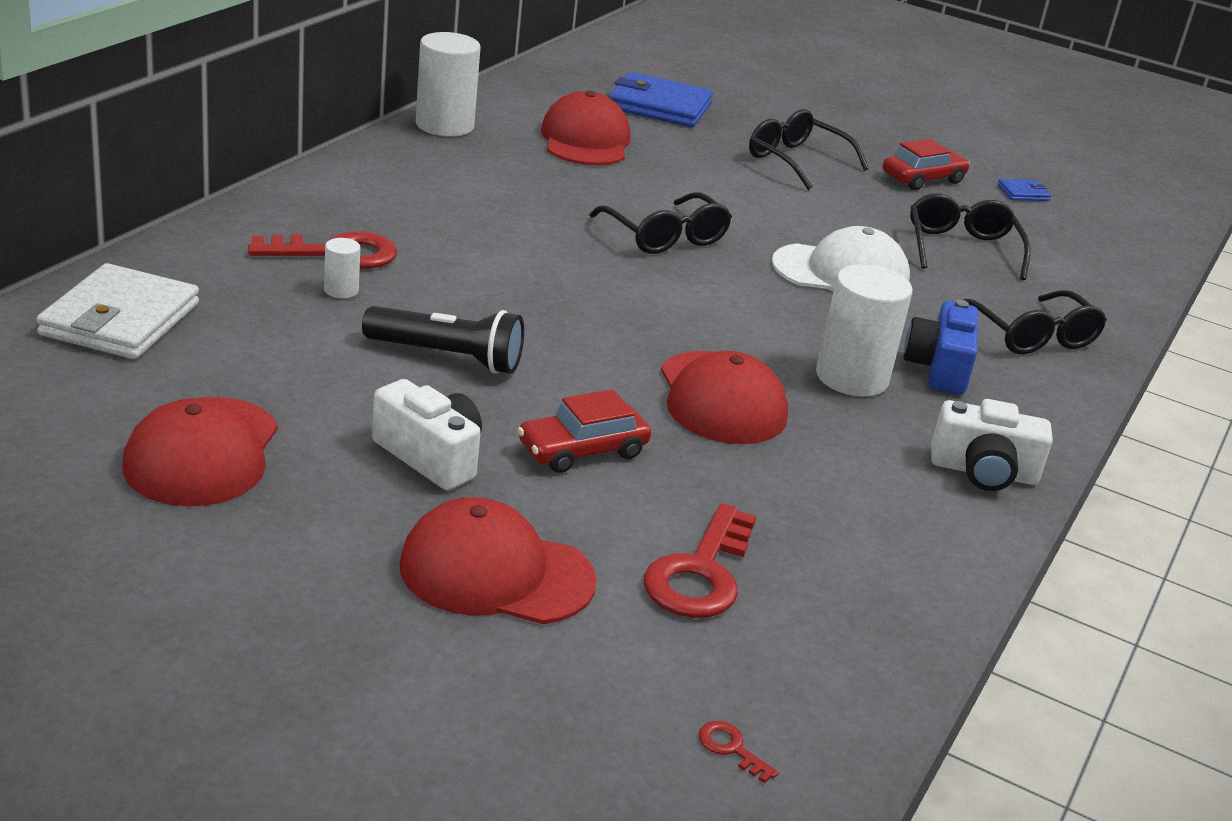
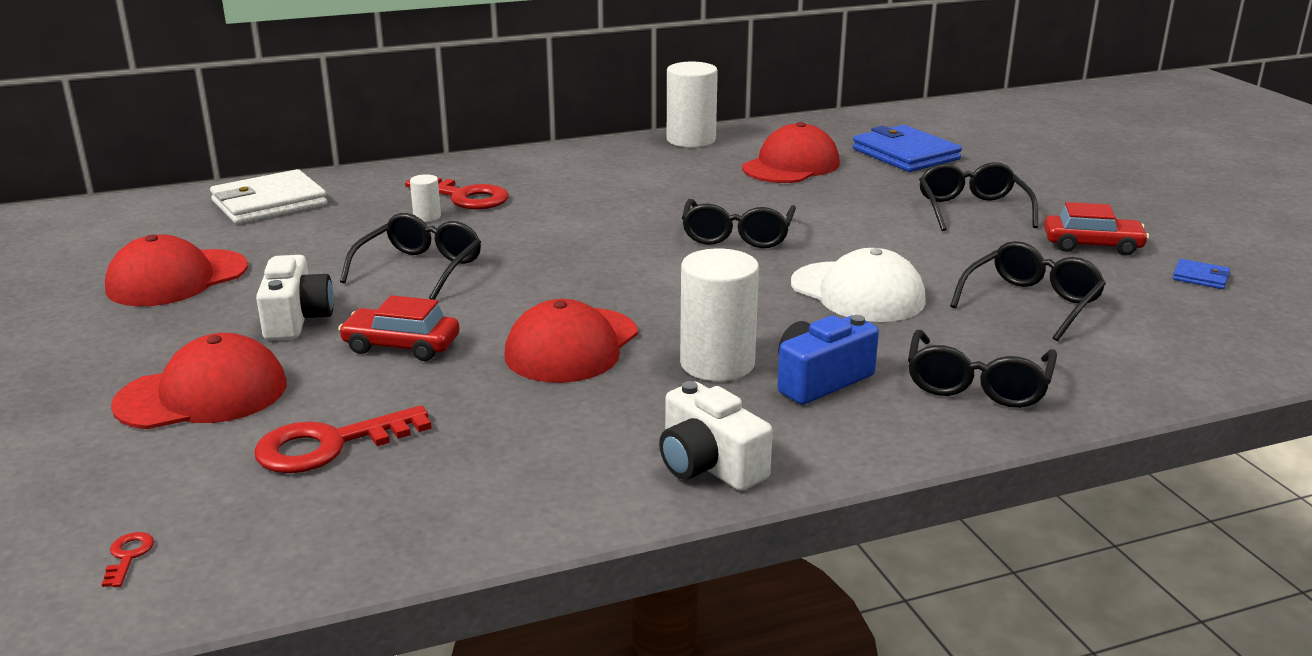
camera: 45 degrees right, 5 degrees down
black flashlight [362,306,524,374] -> black glasses [340,213,481,300]
red cap [399,497,597,624] -> red cap turned 105 degrees clockwise [111,333,287,429]

